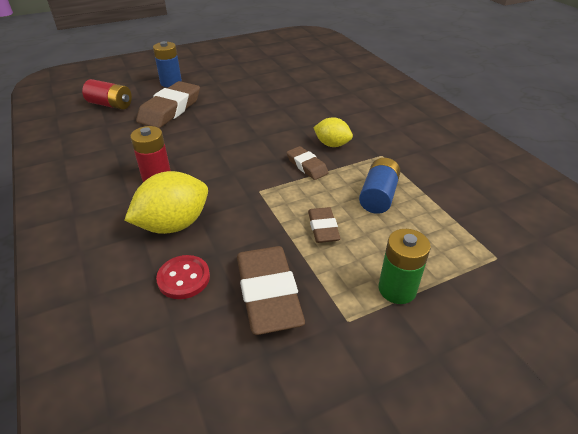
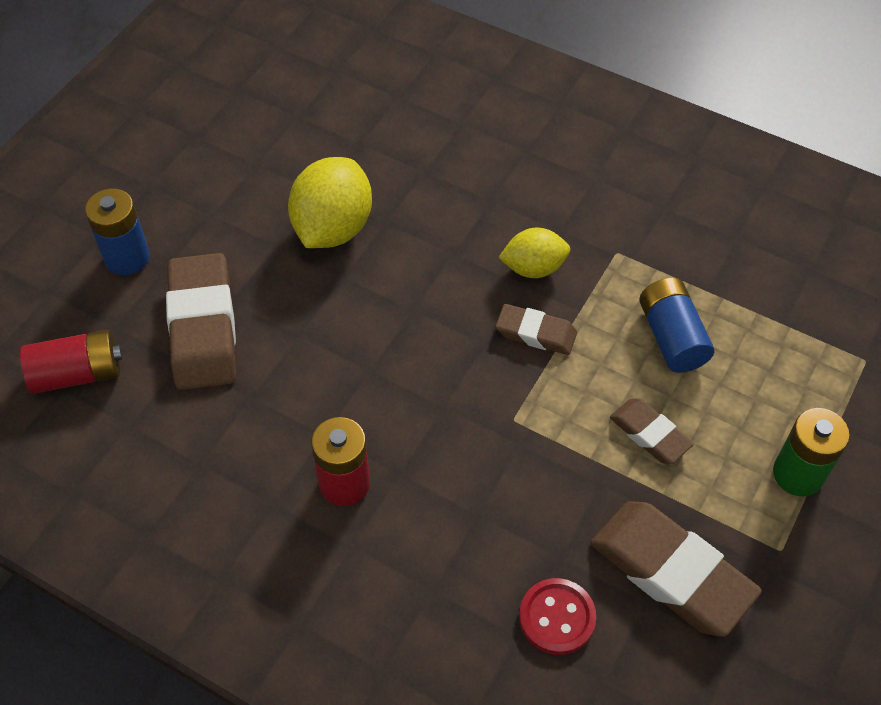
camera: 35 degrees left, 15 degrees up
yellow lemon [125,171,208,234] -> yellow lemon moved to [288,157,372,248]

